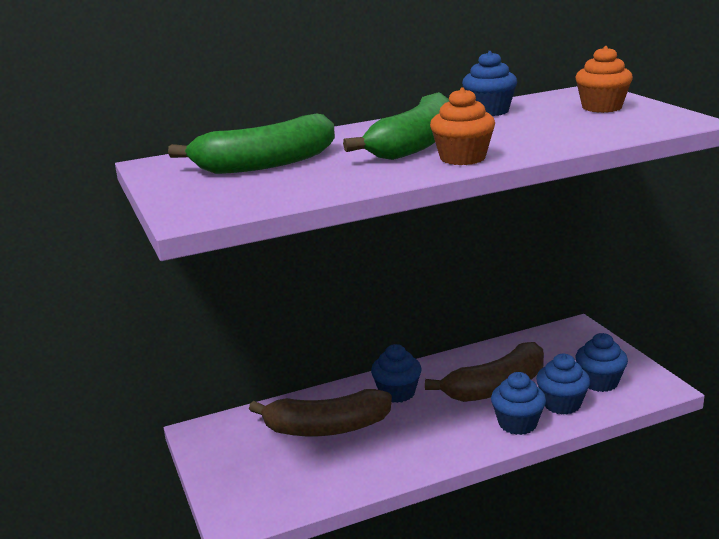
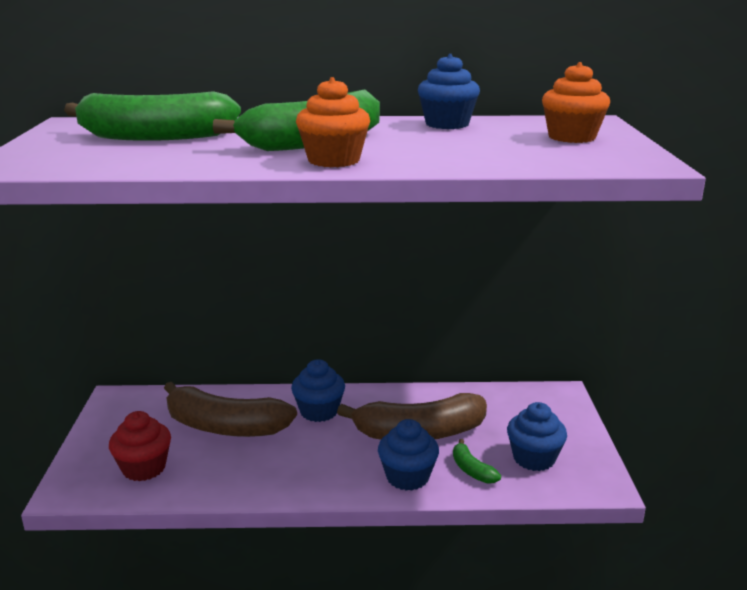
camera: 20 degrees right, 0 degrees up
blue cupcake [536,354,590,415] -> green banana [453,439,501,484]
none -> red cupcake [109,411,171,481]

